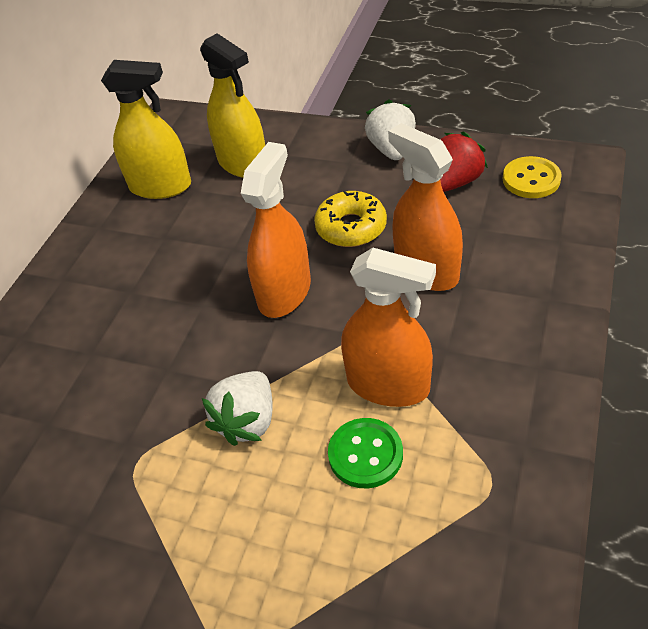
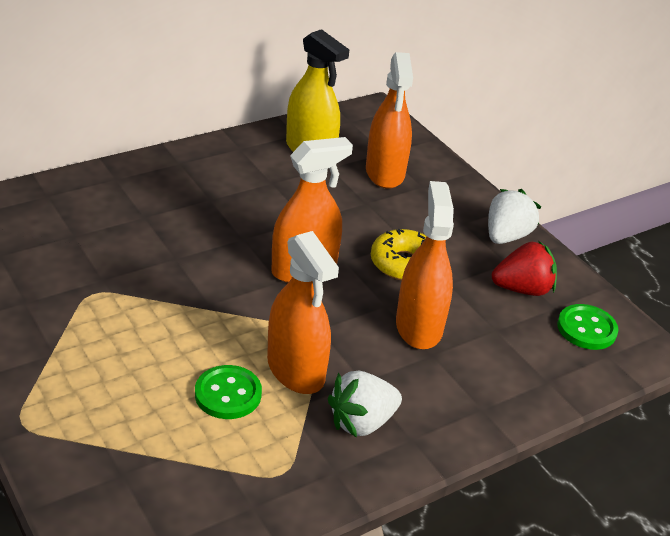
camera: 30 degrees right, 10 degrees down
yellow spray bottle [200,33,265,178] -> orange spray bottle [366,52,413,189]
white strawberry [202,371,273,446] -> white strawberry moved to [328,371,402,438]
yellow button [503,156,562,198] -> green button [557,304,618,350]

